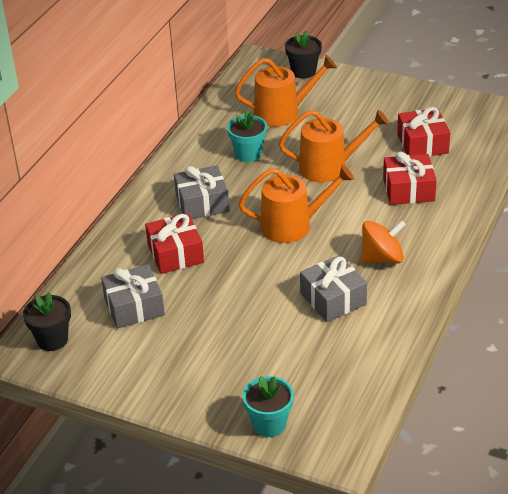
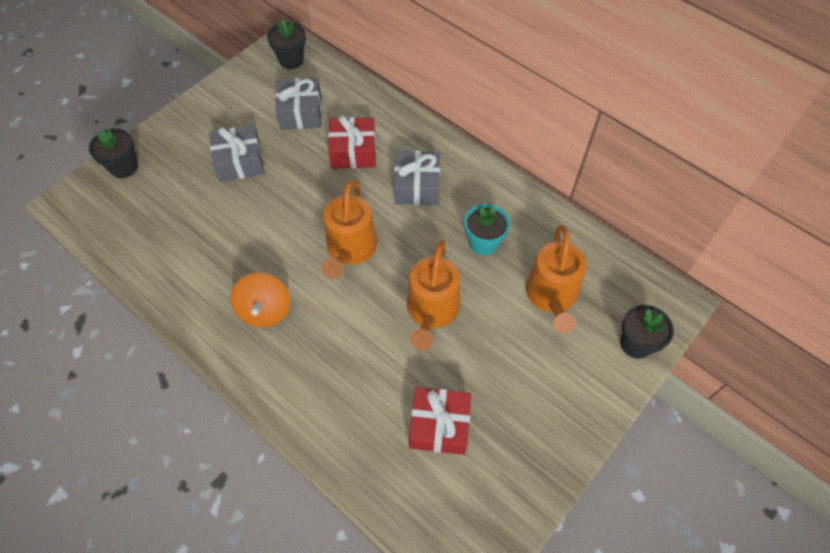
camera: 105 degrees right, 20 degrees up
turquoise flower pot [242,376,294,437] -> black flower pot [89,128,138,178]
grey gift [300,255,367,322] -> grey gift moved to [209,125,264,182]
red gift [383,151,437,205] -> none

